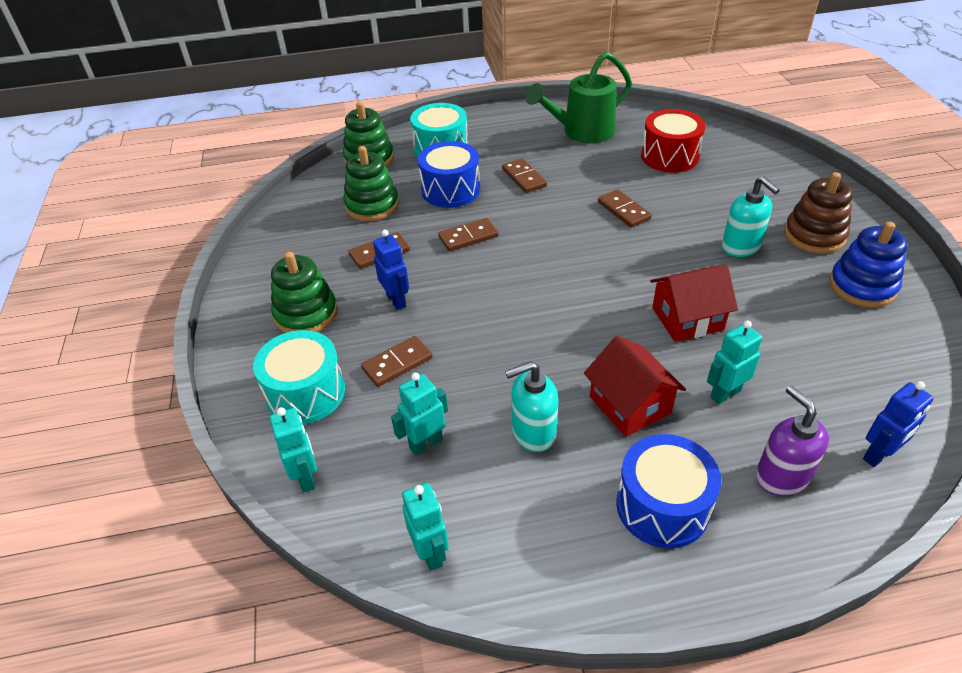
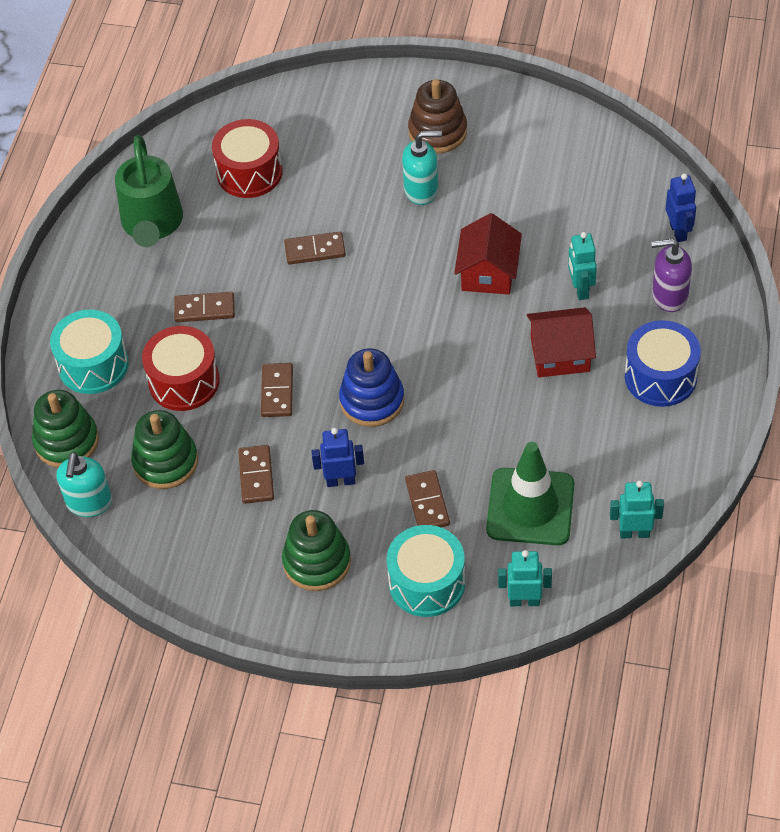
camera: 65 degrees left, 10 degrees up
turquoise robot [391,372,448,456] -> green traffic cone [486,442,574,545]
blue drum [418,141,480,208] -> red drum [142,326,220,411]
turquoise soap dispenser [505,361,559,452] -> turquoise soap dispenser moved to [57,452,112,517]
blue stacking toy [829,222,907,308] -> blue stacking toy moved to [339,348,404,427]

